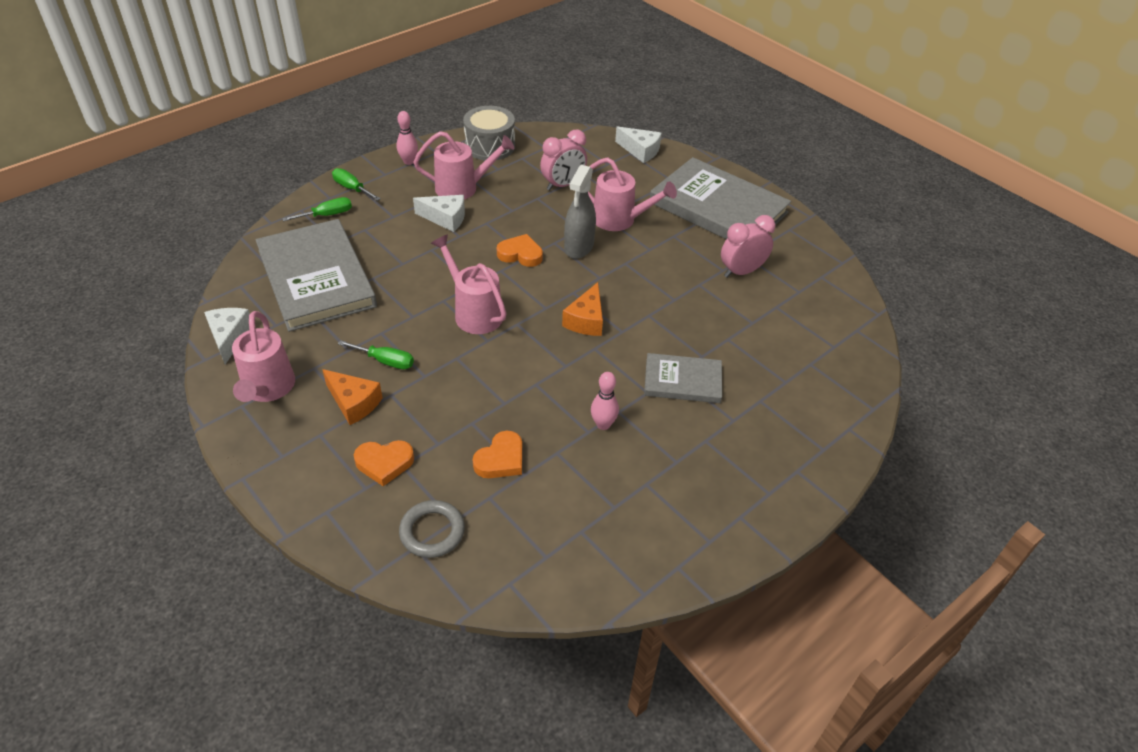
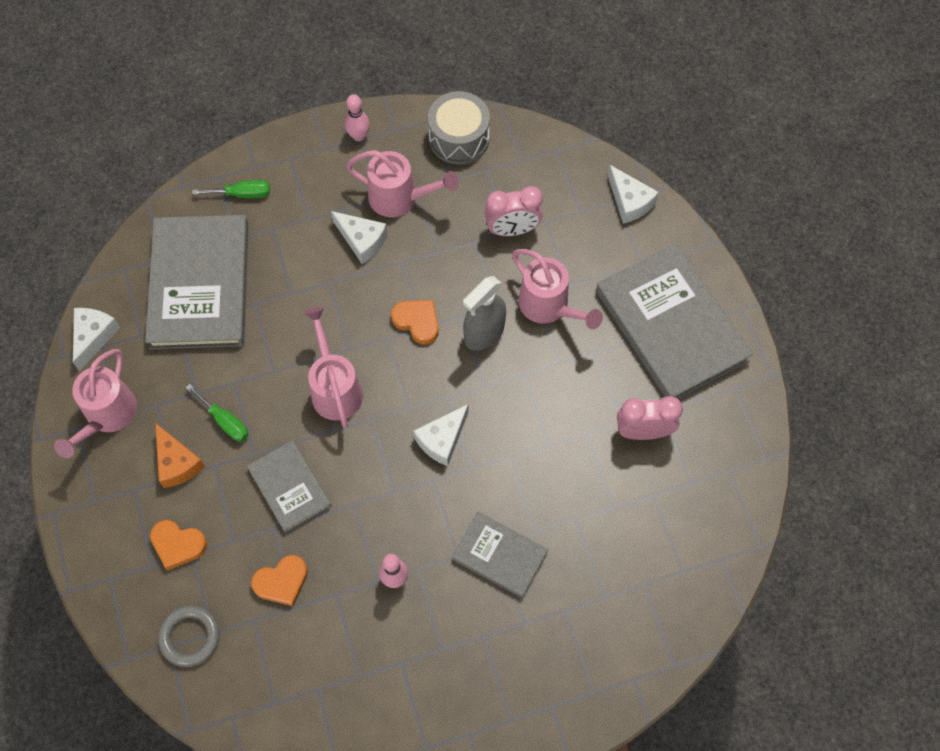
camera: 25 degrees right, 20 degrees up
green screwdriver [332,168,381,201] -> none
orange cheese [562,282,603,336] -> white cheese [413,404,469,466]
none -> grey book [247,440,332,533]

